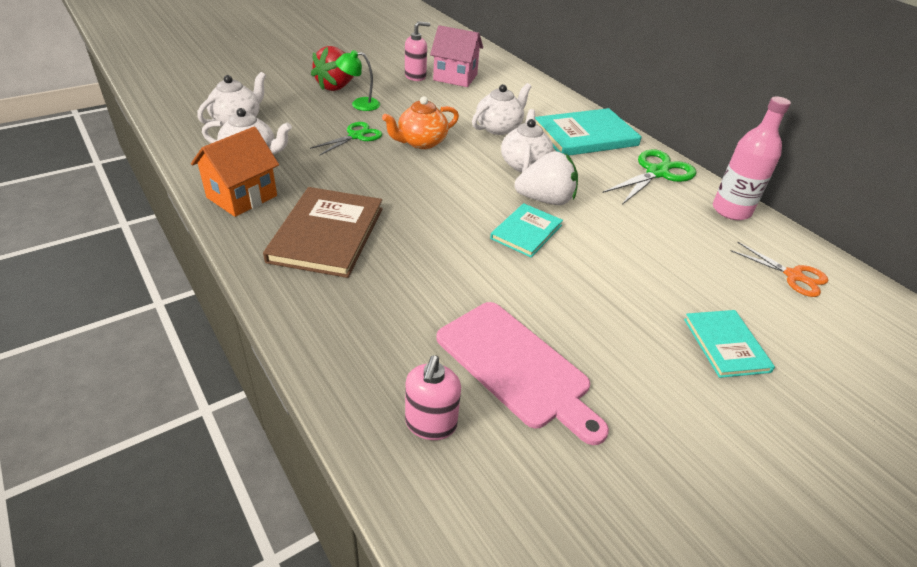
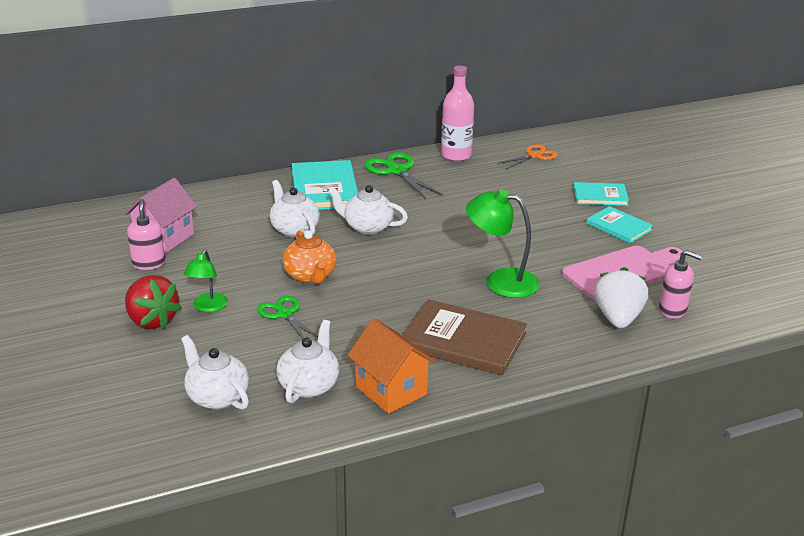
camera: 75 degrees left, 10 degrees down
turquoise book [490,203,563,257] -> turquoise book moved to [586,206,653,243]
white strawberry [514,151,578,205] -> white strawberry moved to [594,267,648,328]
none -> green lamp [466,189,540,298]

